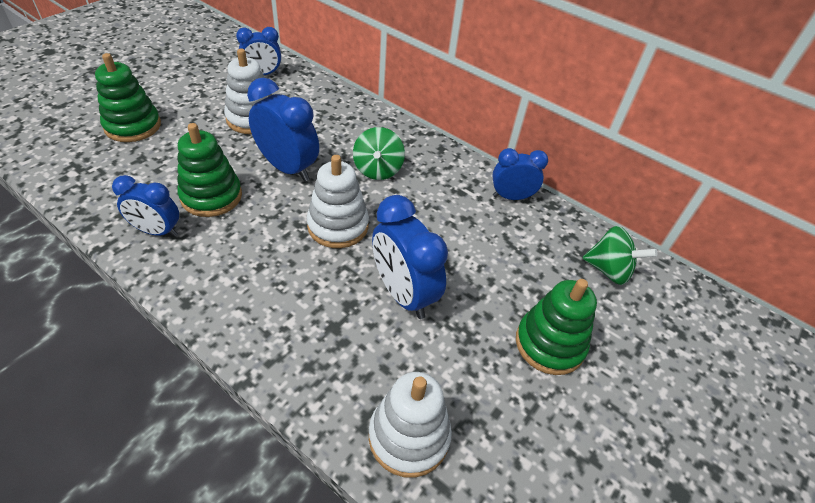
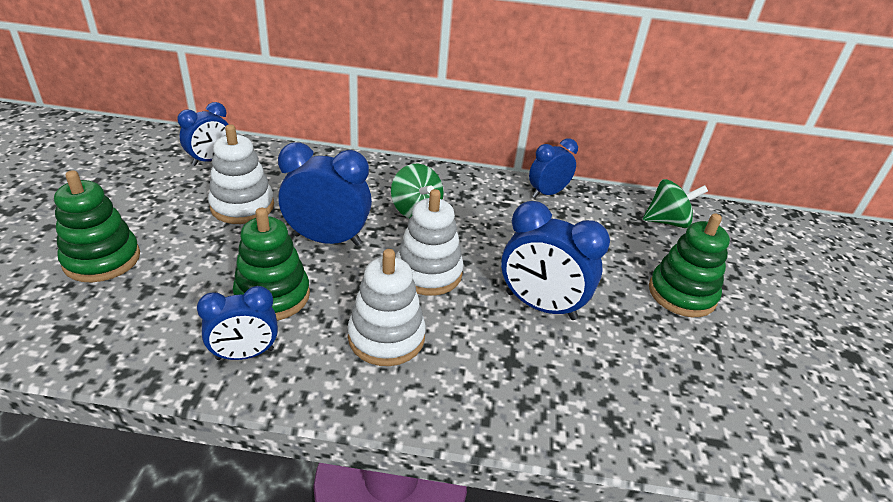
camera: 30 degrees left, 10 degrees down
white stacking toy [369,372,452,478] -> white stacking toy moved to [348,249,426,366]

